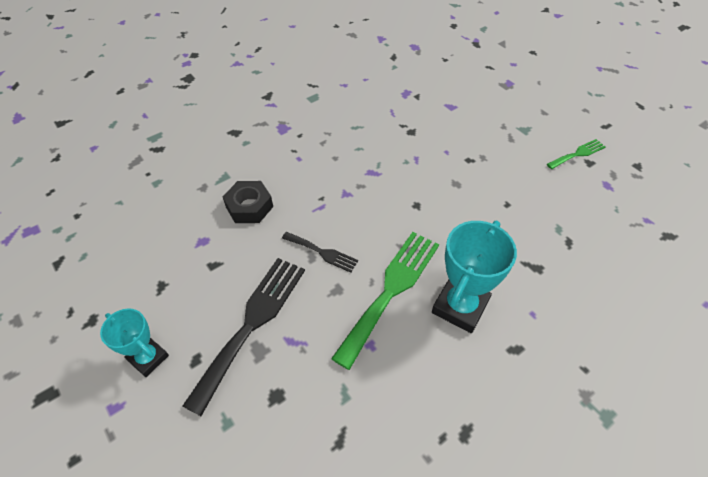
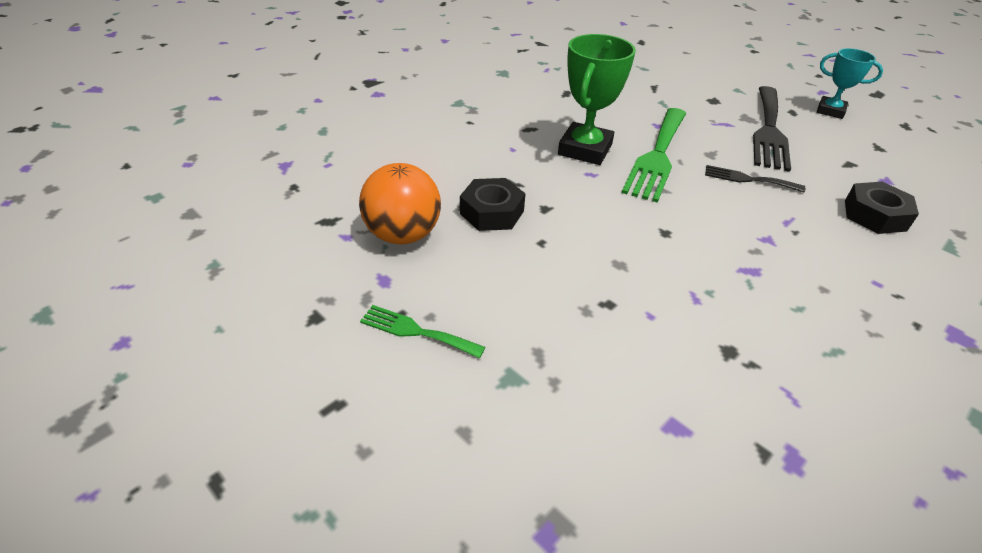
camera: 170 degrees right, 10 degrees down
turquoise trophy [432,220,517,333] -> green trophy [558,34,636,165]
green fork [547,139,606,169] -> green fork turned 60 degrees clockwise [360,305,485,358]
none -> orange ball [359,163,441,244]
none -> black nut [460,178,526,231]

